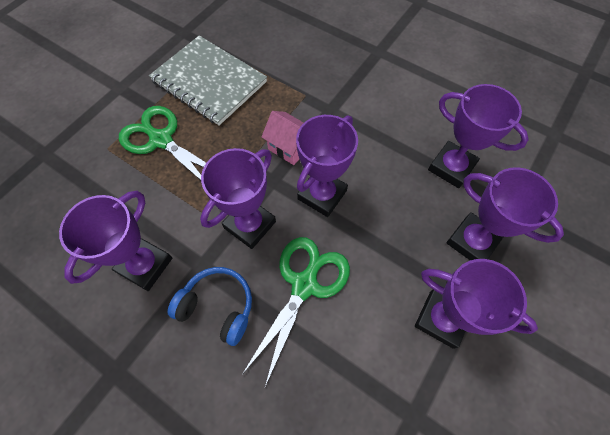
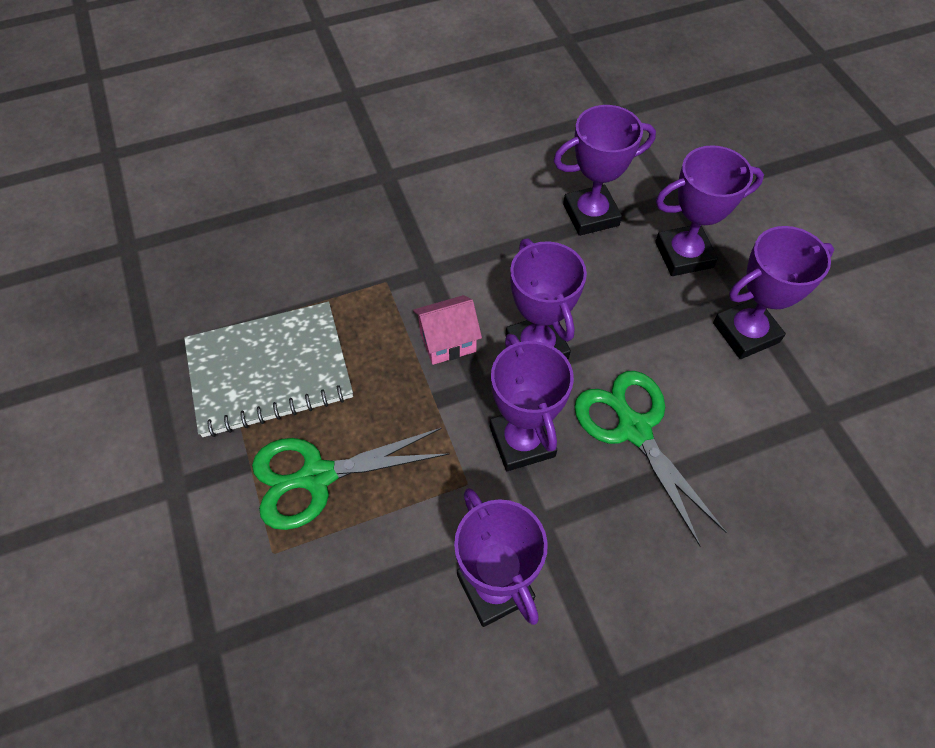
camera: 55 degrees left, 5 degrees down
blue headphones [168,267,252,346] -> none

